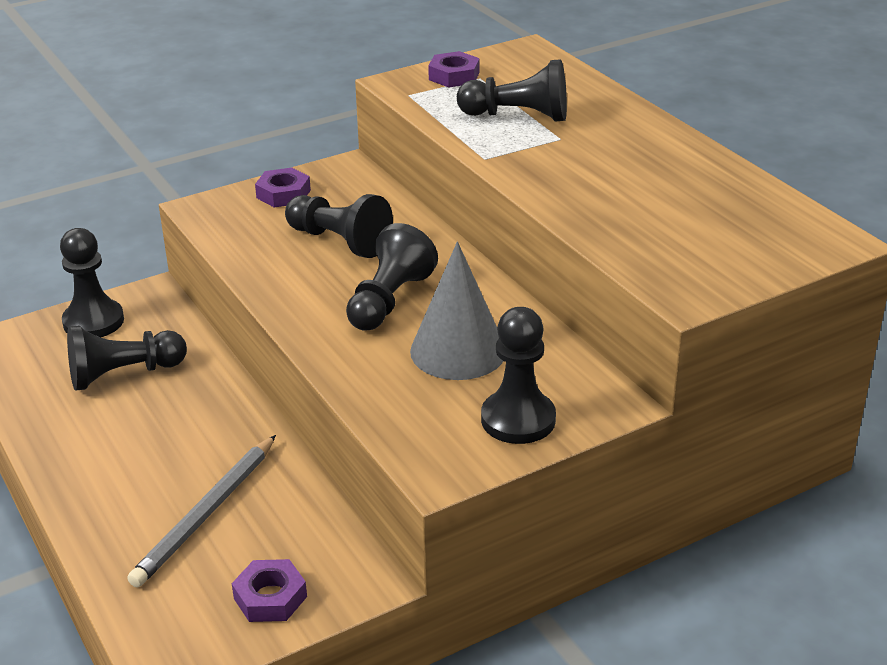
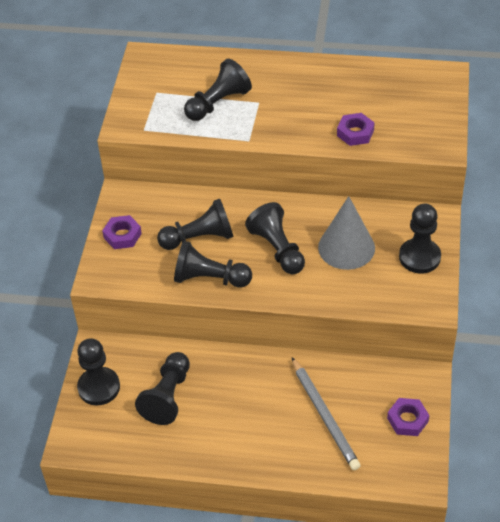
camera: 50 degrees left, 15 degrees up
purple nut [428,51,480,88] -> purple nut moved to [337,113,375,146]
none -> black pawn [174,241,252,288]

